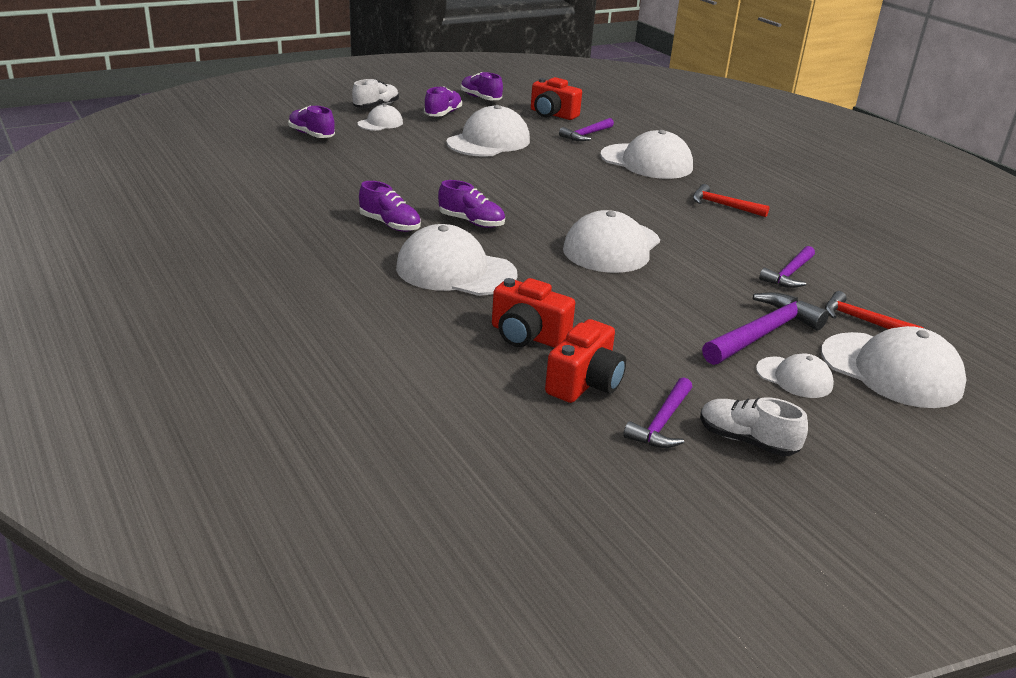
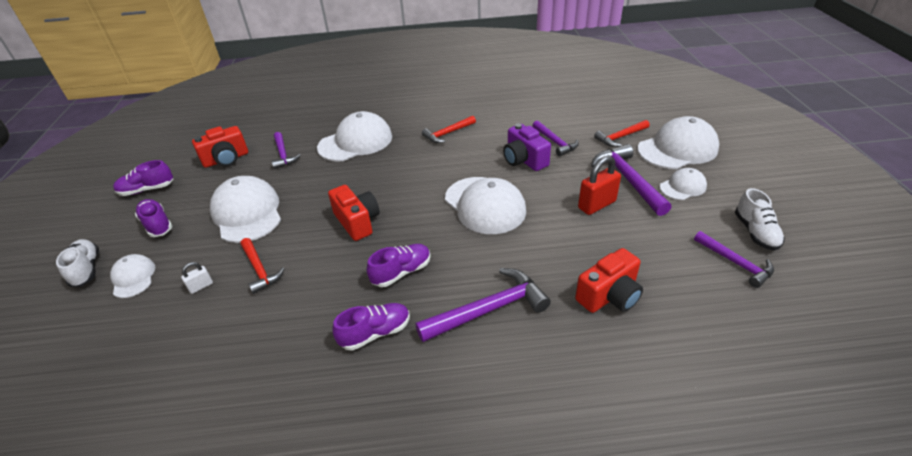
camera: 60 degrees left, 10 degrees up
purple shoe [288,105,335,138] -> none
white cap [396,224,518,296] -> purple hammer [415,268,551,342]
red camera [545,319,626,403] -> red camera moved to [328,185,380,241]
white shoe [700,397,808,456] -> white shoe turned 60 degrees counterclockwise [735,188,785,251]
none -> white padlock [181,262,213,294]
none -> red hammer [240,238,285,294]
none -> purple camera [503,123,551,171]
none -> red padlock [578,156,621,215]

